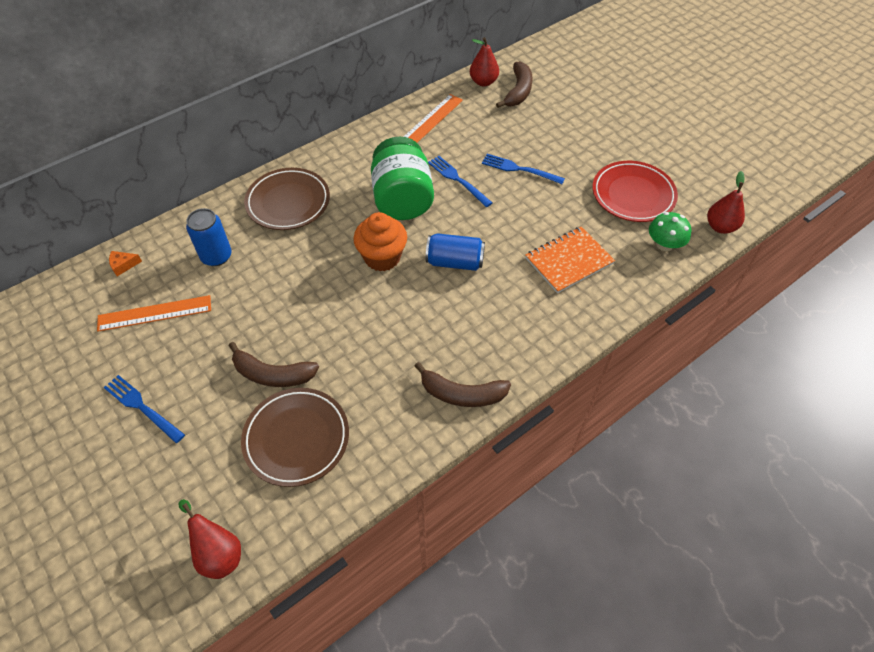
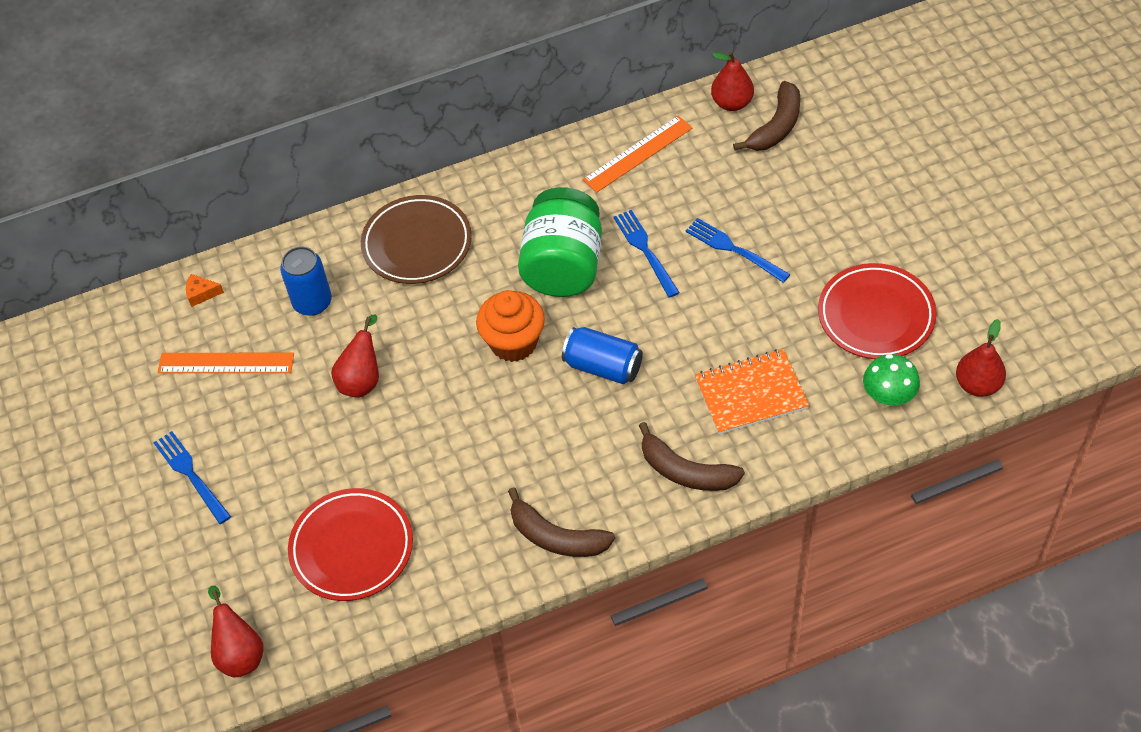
camera: 20 degrees right, 0 degrees up
brown banana [229,342,319,387] -> brown banana moved to [639,422,745,491]
brown plate [241,388,349,487] -> red plate [288,488,413,601]
none -> red pear [331,315,379,397]

